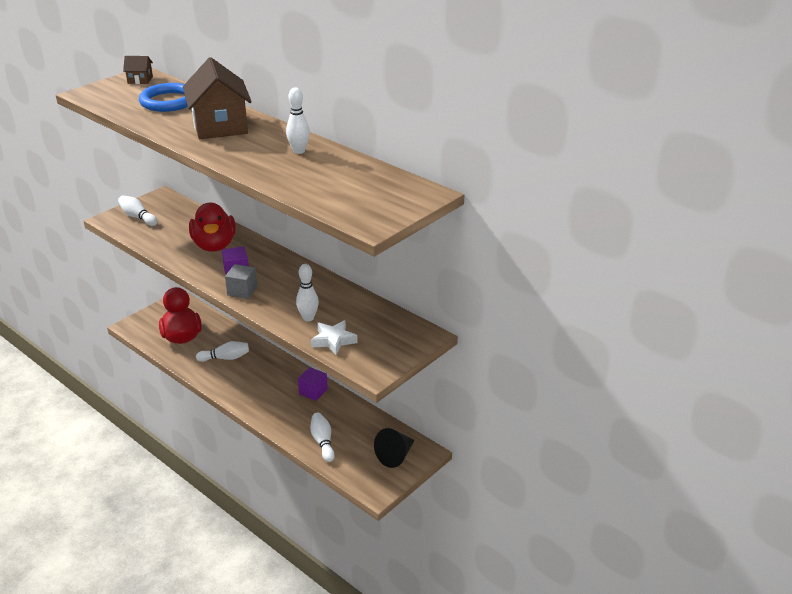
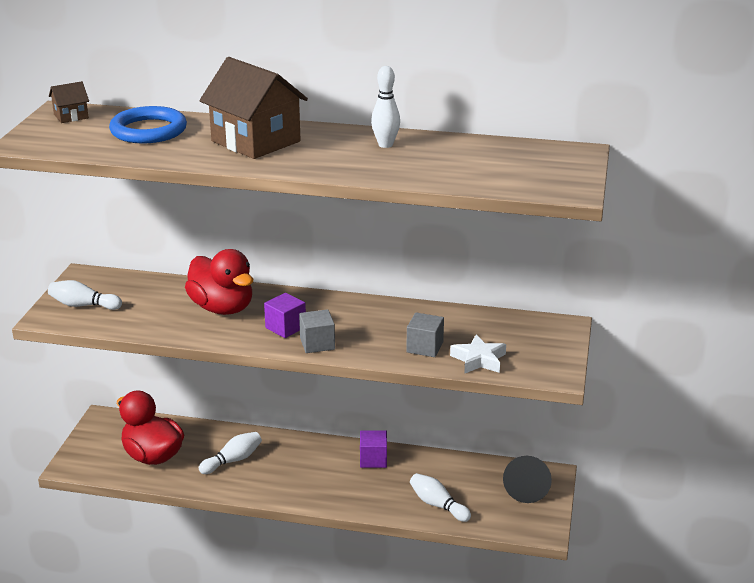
camera: 30 degrees left, 5 degrees down
white bowling pin [296,264,319,321] -> grey cube [406,312,444,357]

